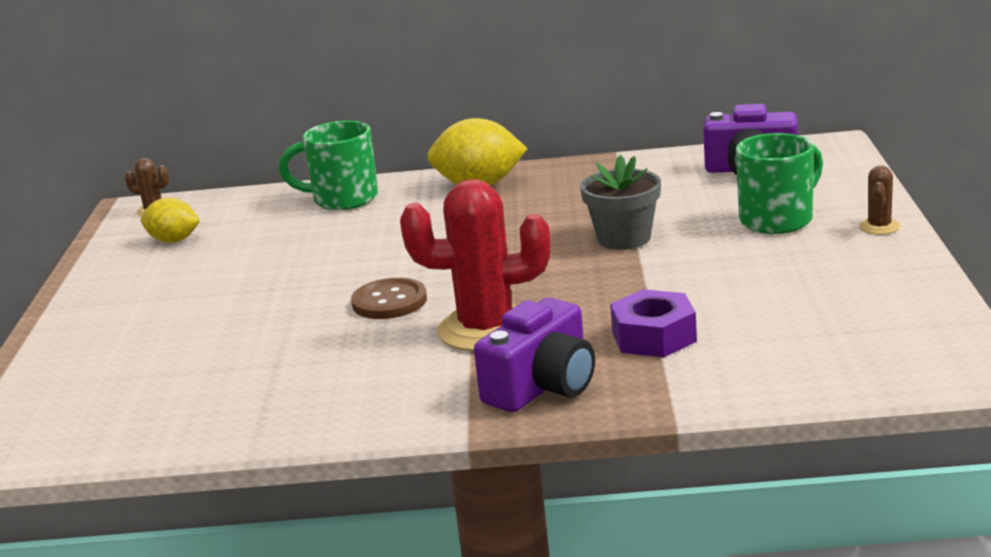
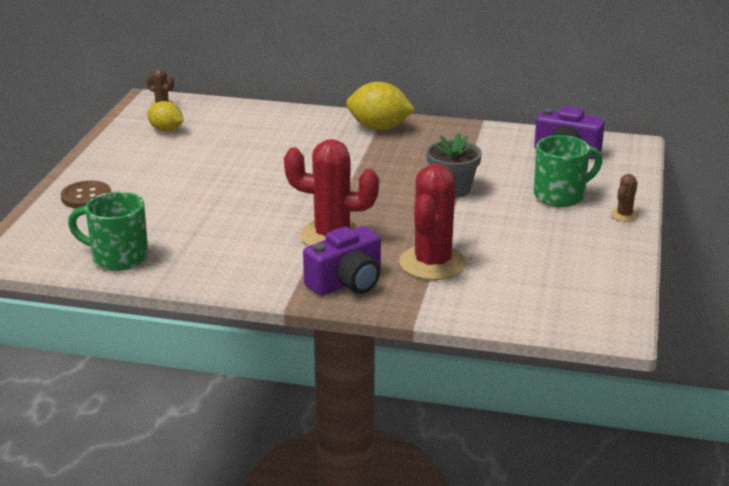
camera: 10 degrees right, 5 degrees up
green mug [278,120,378,210] -> green mug moved to [68,192,148,271]
brown button [351,278,427,319] -> brown button moved to [61,181,111,208]
purple nut [610,289,697,357] -> red cactus [399,164,467,280]

